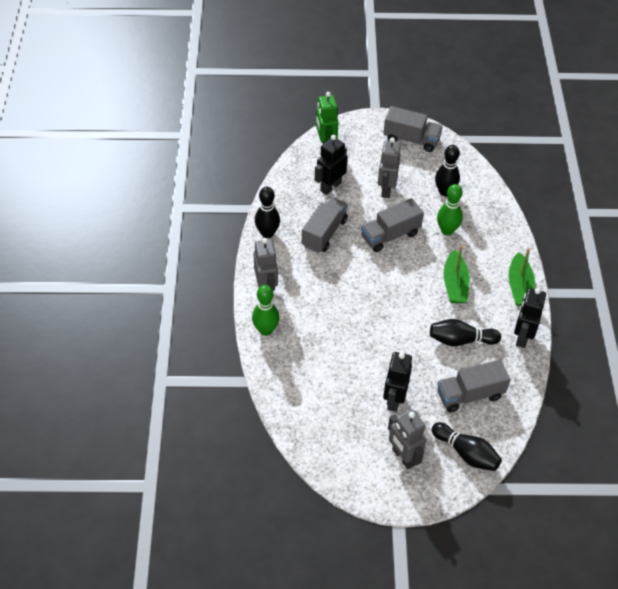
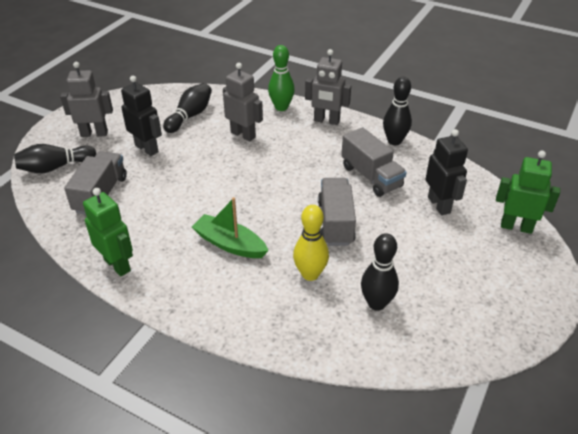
camera: 120 degrees right, 10 degrees down
grey robot [378,137,401,198] -> grey robot moved to [223,63,263,142]
grey truck [384,106,443,152] -> none
black bowling pin [430,319,501,346] -> black bowling pin moved to [163,83,212,133]
green bowling pin [437,184,463,236] -> yellow bowling pin [293,205,329,281]
green boat [509,248,535,306] -> none
black robot [514,288,546,348] -> green robot [83,188,133,276]

